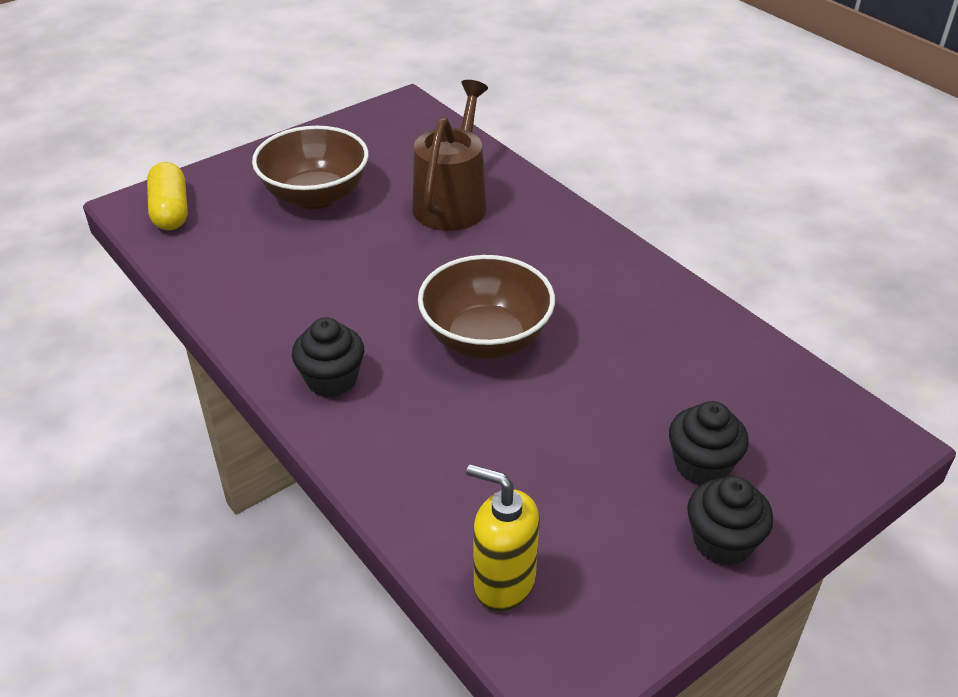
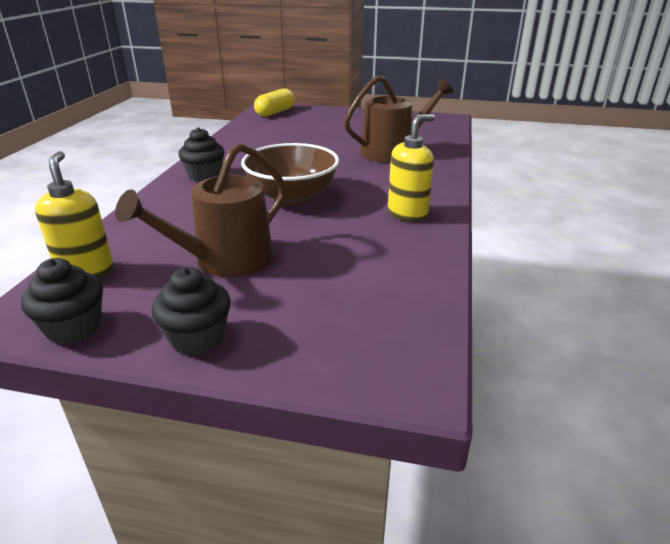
camera: 50 degrees right, 10 degrees down
brown bowl [252,126,369,209] -> none
black cupcake [669,401,749,486] -> black cupcake moved to [21,258,103,344]
none -> brown watering can [115,143,286,277]
none -> yellow soap dispenser [388,114,435,222]

